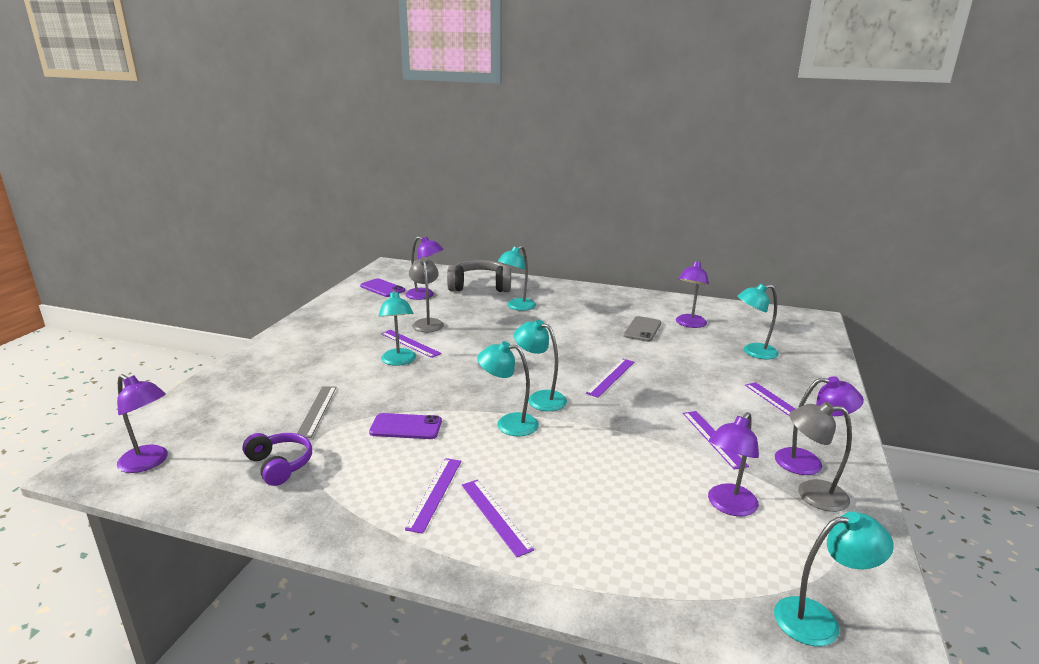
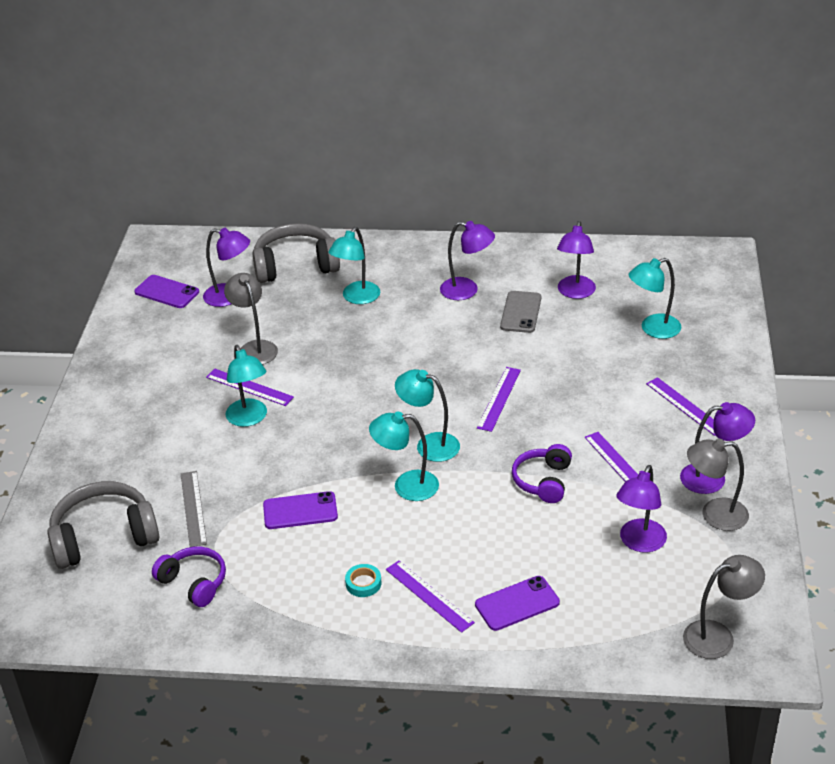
camera: 10 degrees left, 15 degrees up
purple lamp [117,374,168,473] -> purple lamp moved to [440,221,495,300]
purple ruler [405,458,461,534] -> turquoise tape [345,564,381,597]
turquoise lamp [774,511,894,646] -> grey lamp [683,555,765,659]
none -> grey headphones [47,481,159,569]
none -> purple phone [475,576,560,631]
none -> purple headphones [512,444,572,503]

